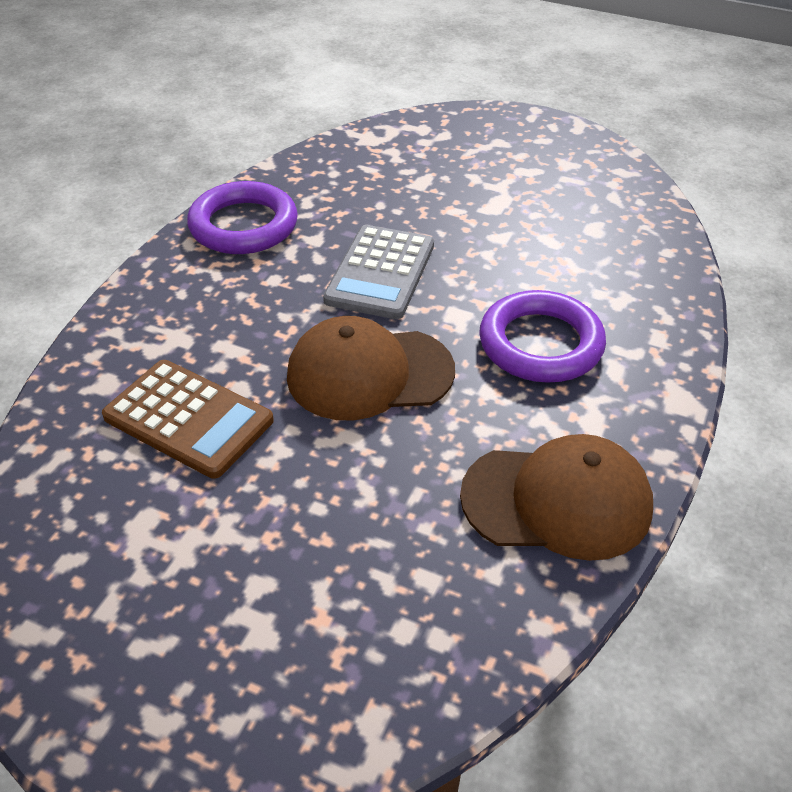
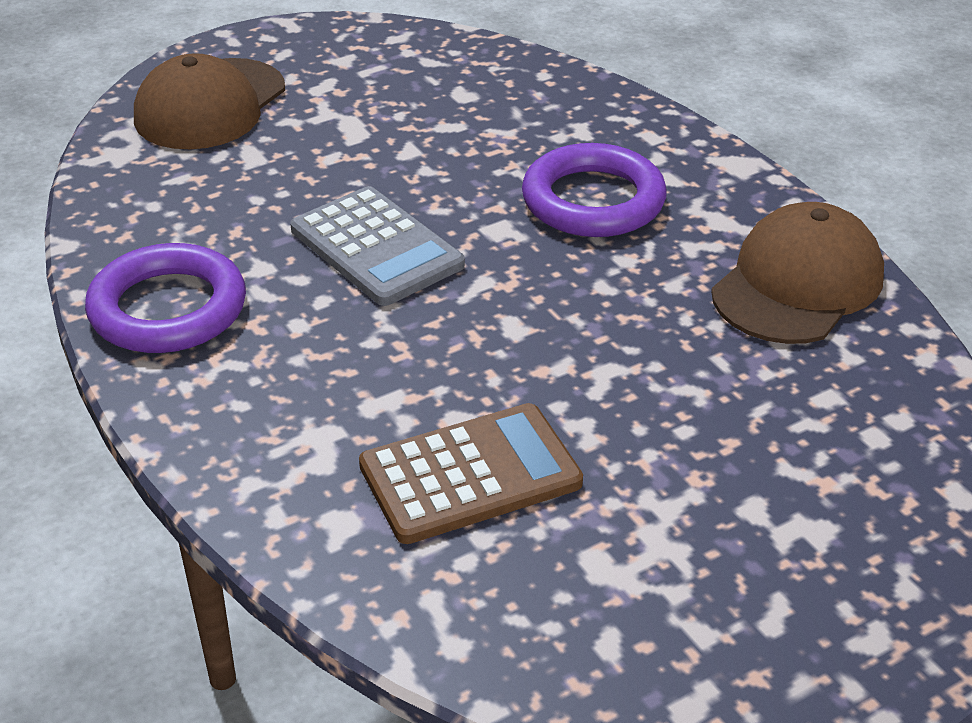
camera: 55 degrees left, 5 degrees down
brown cap [287,316,455,420] -> brown cap moved to [134,53,285,149]

